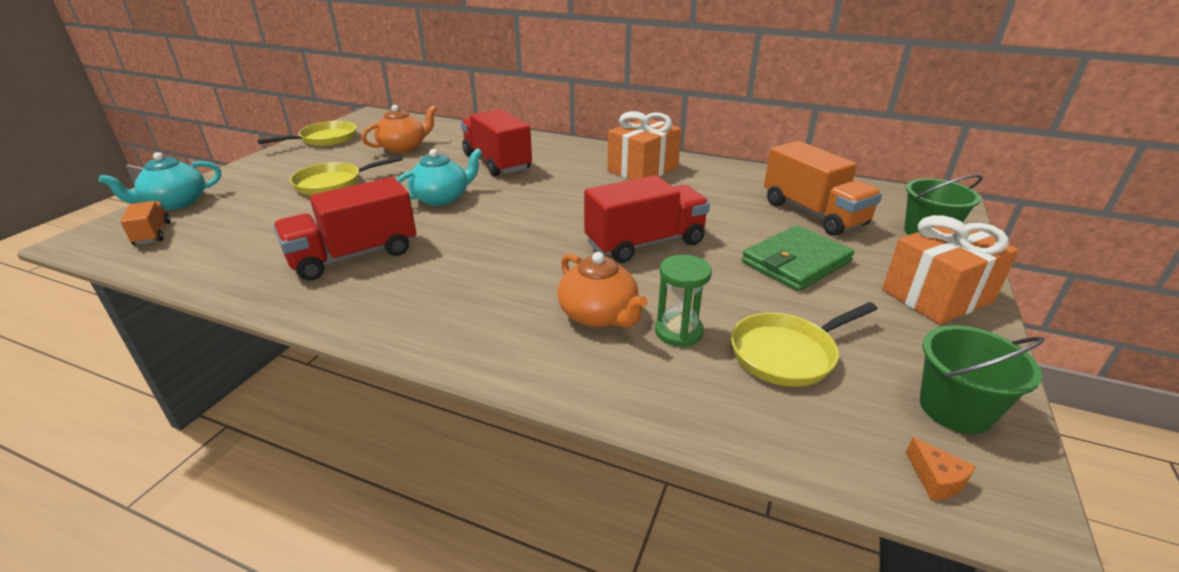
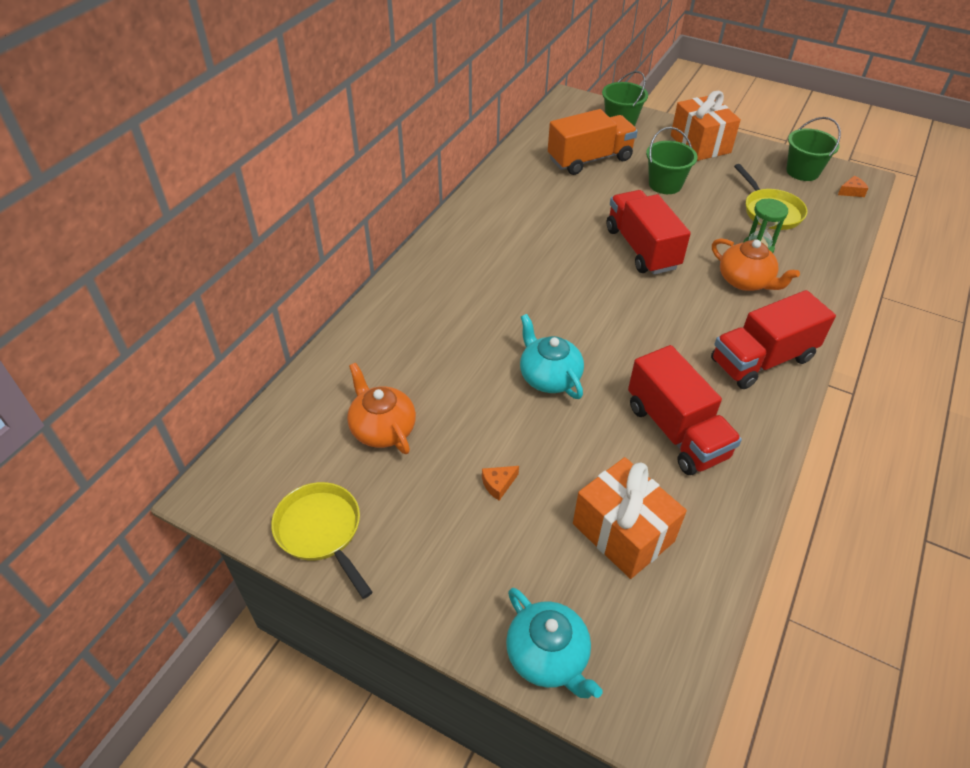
camera: 85 degrees left, 15 degrees up
orange truck [120,201,170,245] -> none
yellow pan [290,156,403,195] -> orange cheese [482,466,519,501]
red truck [461,109,532,177] -> red truck moved to [711,290,836,389]
orange teapot [558,252,648,328] -> orange teapot turned 75 degrees clockwise [712,238,800,291]
orange gift [607,111,682,180] -> orange gift moved to [573,457,687,579]
green wallet [742,225,854,291] -> green bucket [646,127,697,194]

